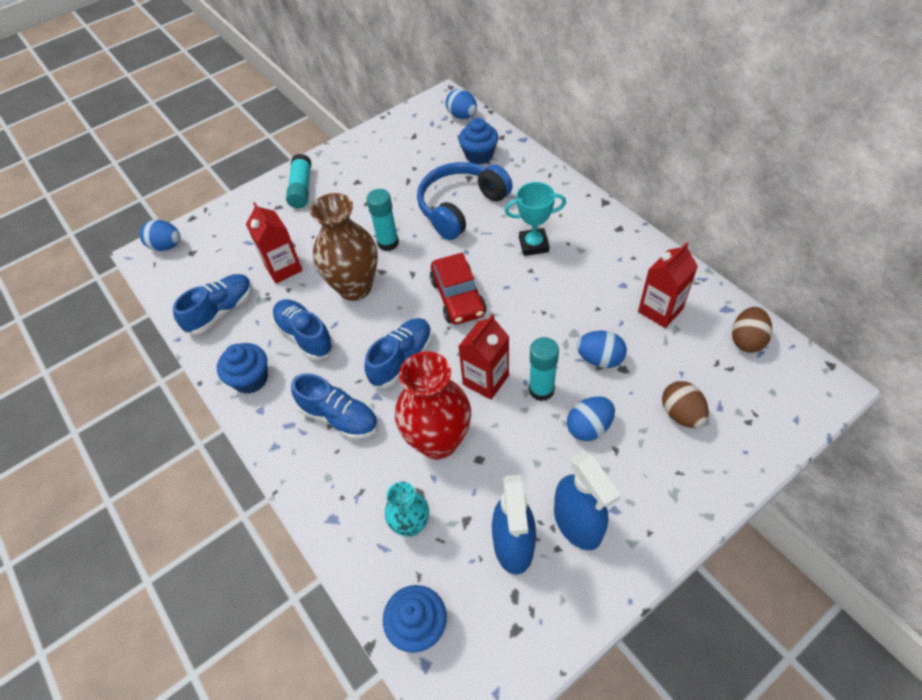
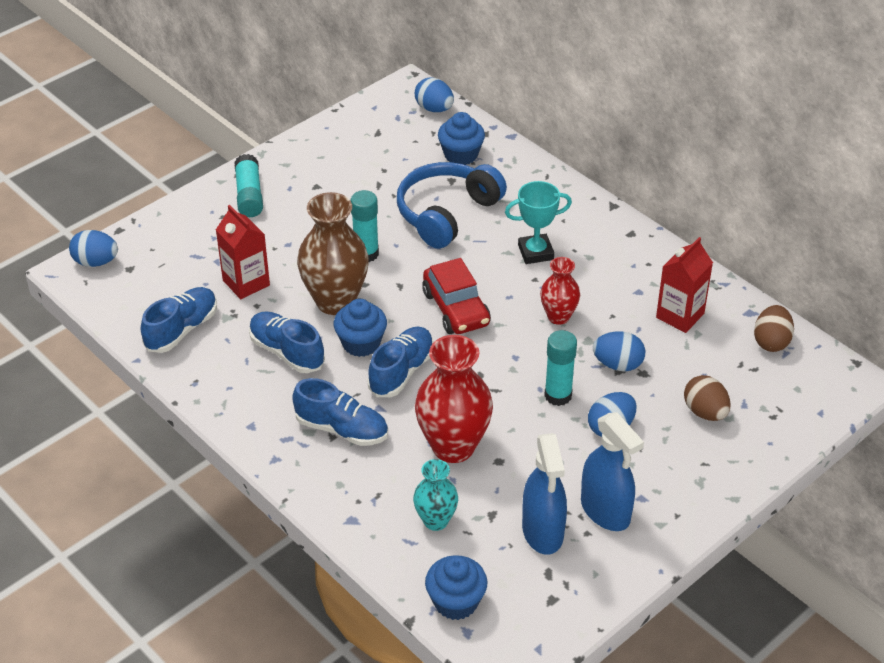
camera: 10 degrees left, 10 degrees down
blue cupcake [217,343,268,394] -> blue cupcake moved to [334,299,387,357]
red carton [458,314,509,400] -> none
none -> red vase [540,257,580,325]

